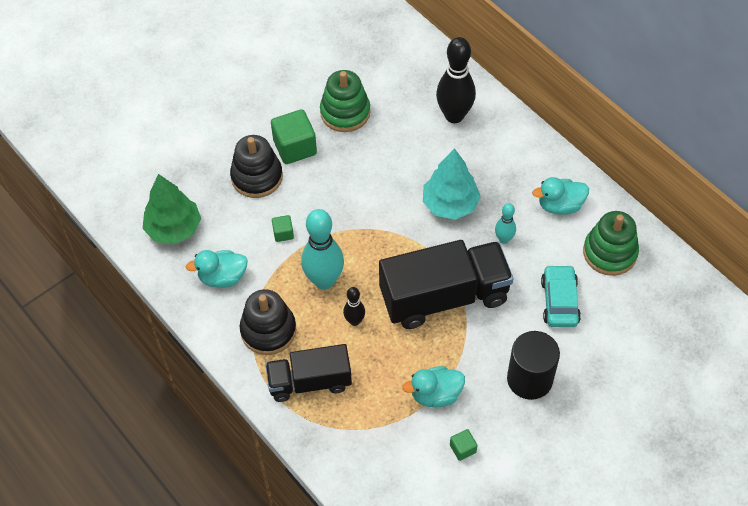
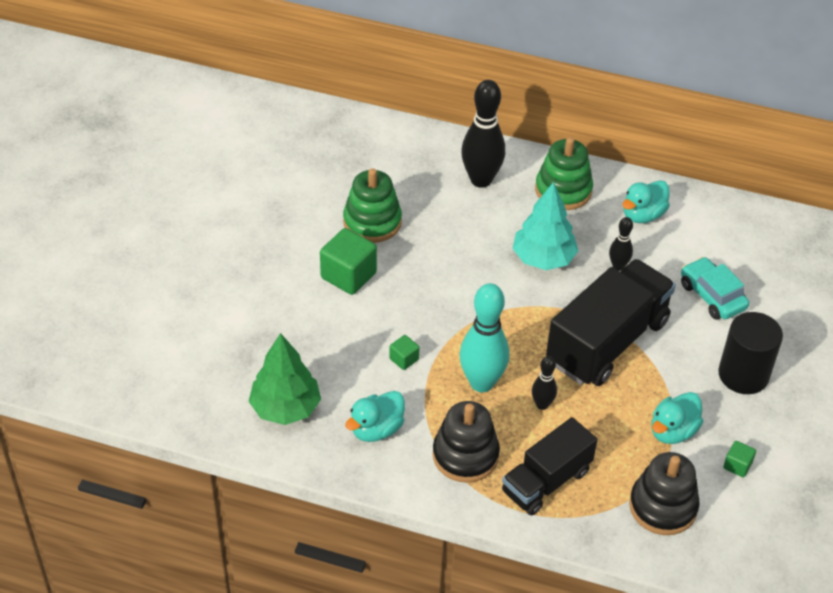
camera: 35 degrees left, 10 degrees down
black stacking toy [230,135,283,198] -> black stacking toy moved to [629,452,700,535]
turquoise bowling pin [495,203,516,244] -> black bowling pin [609,217,633,271]
green stacking toy [583,211,639,276] -> green stacking toy moved to [535,137,593,210]

